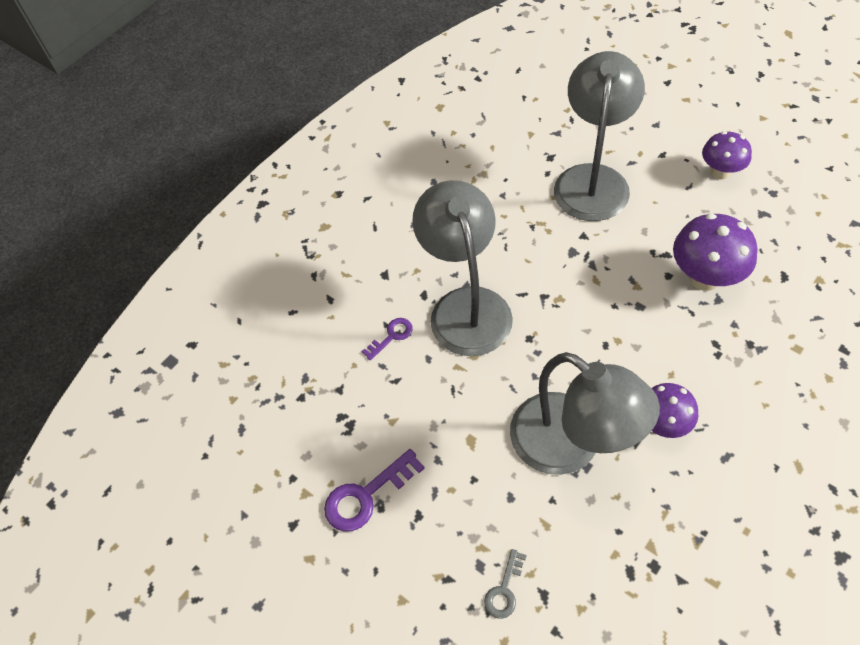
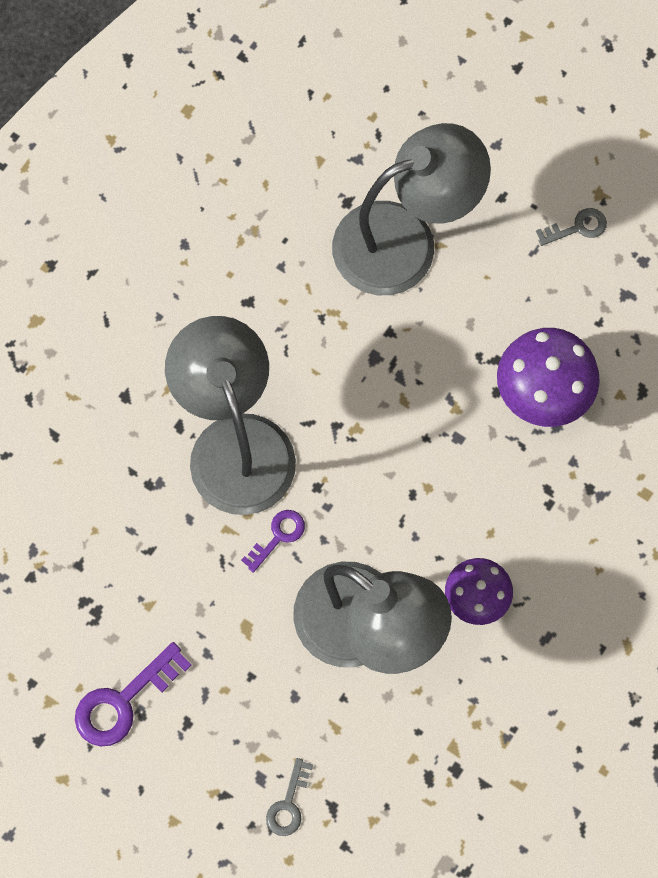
camera: 10 degrees left, 15 degrees up
purple key [362,318,413,361] -> purple key moved to [241,510,305,573]
grey lamp [554,51,645,221] -> grey lamp turned 60 degrees clockwise [332,123,491,295]
purple mushroom [702,131,752,180] -> grey key [536,208,607,246]

